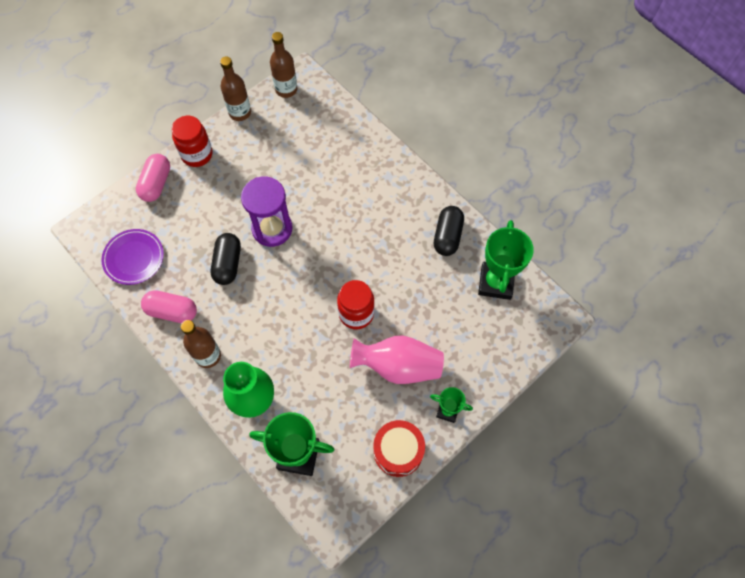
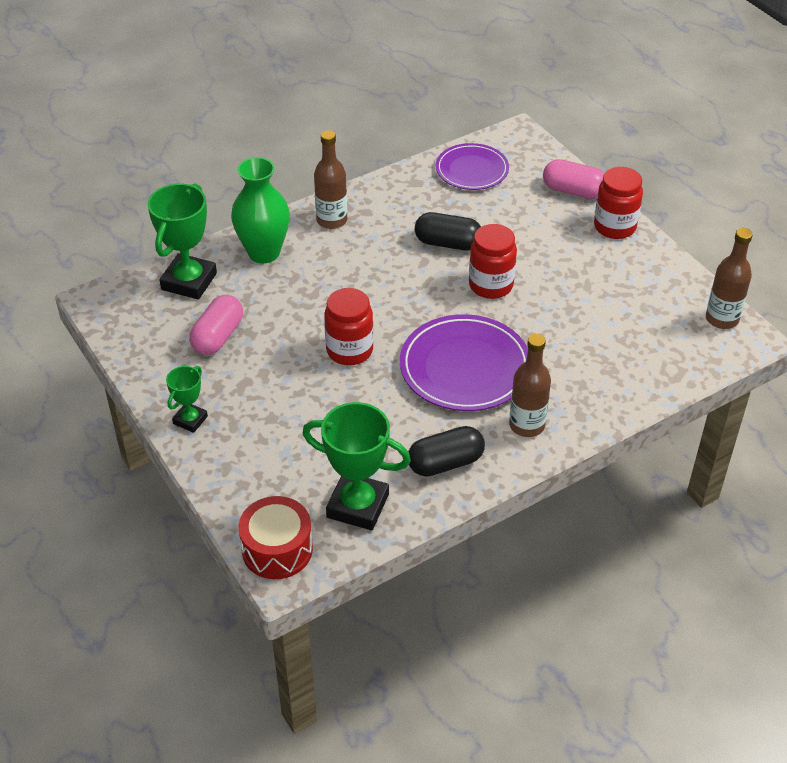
camera: 100 degrees right, 20 degrees down
pink capsule [141,290,197,323] -> pink capsule moved to [189,295,243,355]
brown bottle [220,56,251,121] -> brown bottle moved to [509,334,551,437]
purple hourglass [241,177,292,247] -> red jar [469,224,517,299]
pink vase [350,335,444,384] -> none
red drum [373,420,425,477] -> red drum moved to [238,496,313,579]
black capsule [434,206,464,256] -> black capsule turned 45 degrees counterclockwise [408,426,485,477]
none -> purple plate [400,314,528,411]

